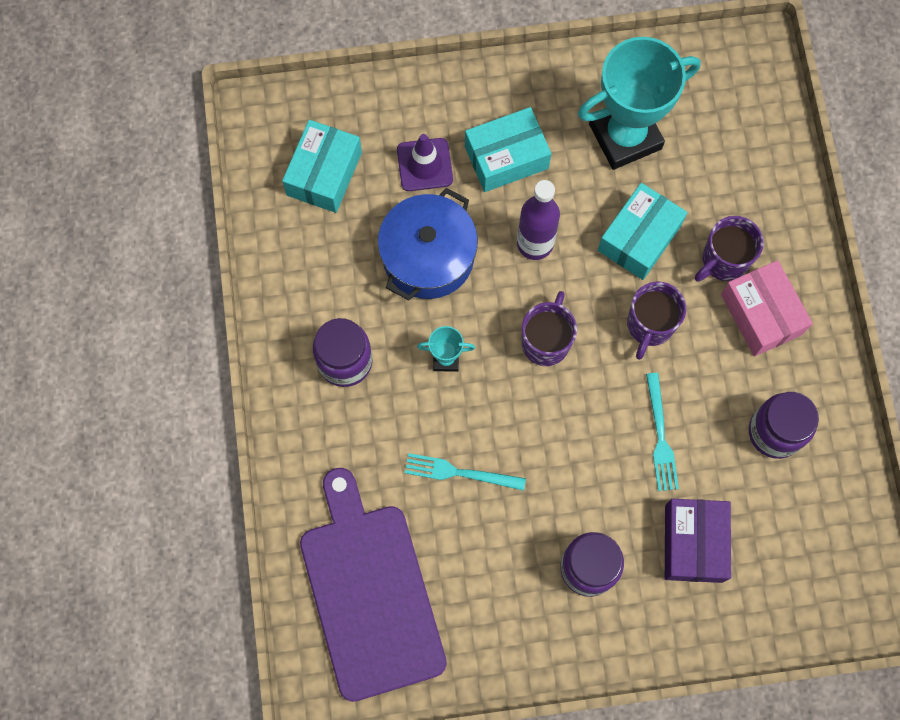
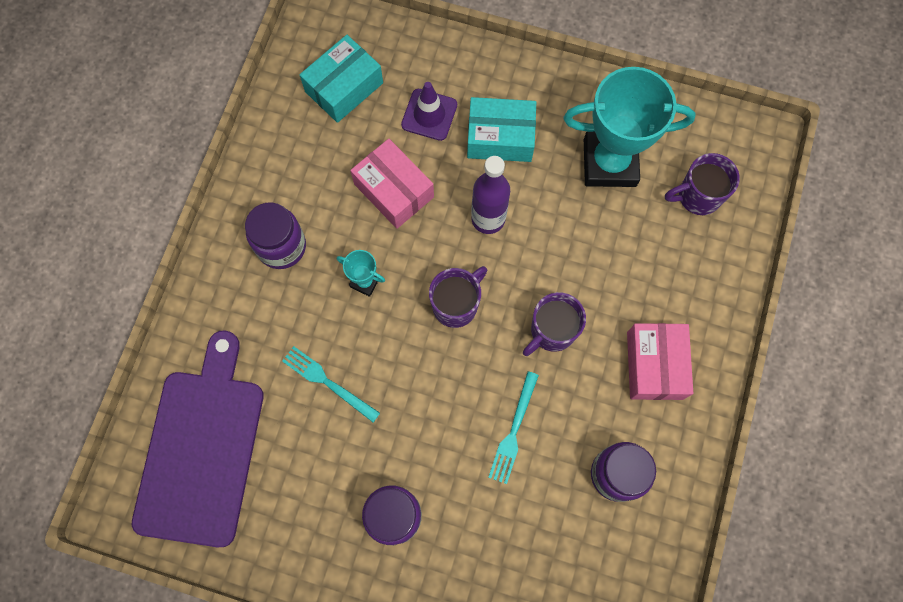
camera: 25 degrees right, 0 degrees up
blue pot [378,188,478,300] -> pink box [350,139,434,229]
turquoise box [598,183,687,280] -> none
purple box [665,499,731,583] -> none
purple mug [695,216,764,282] -> purple mug moved to [665,153,740,215]

